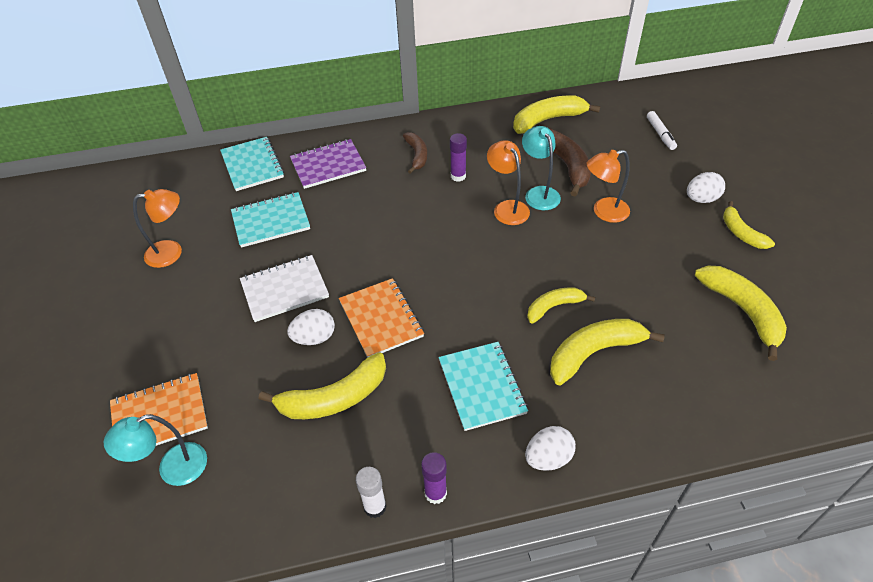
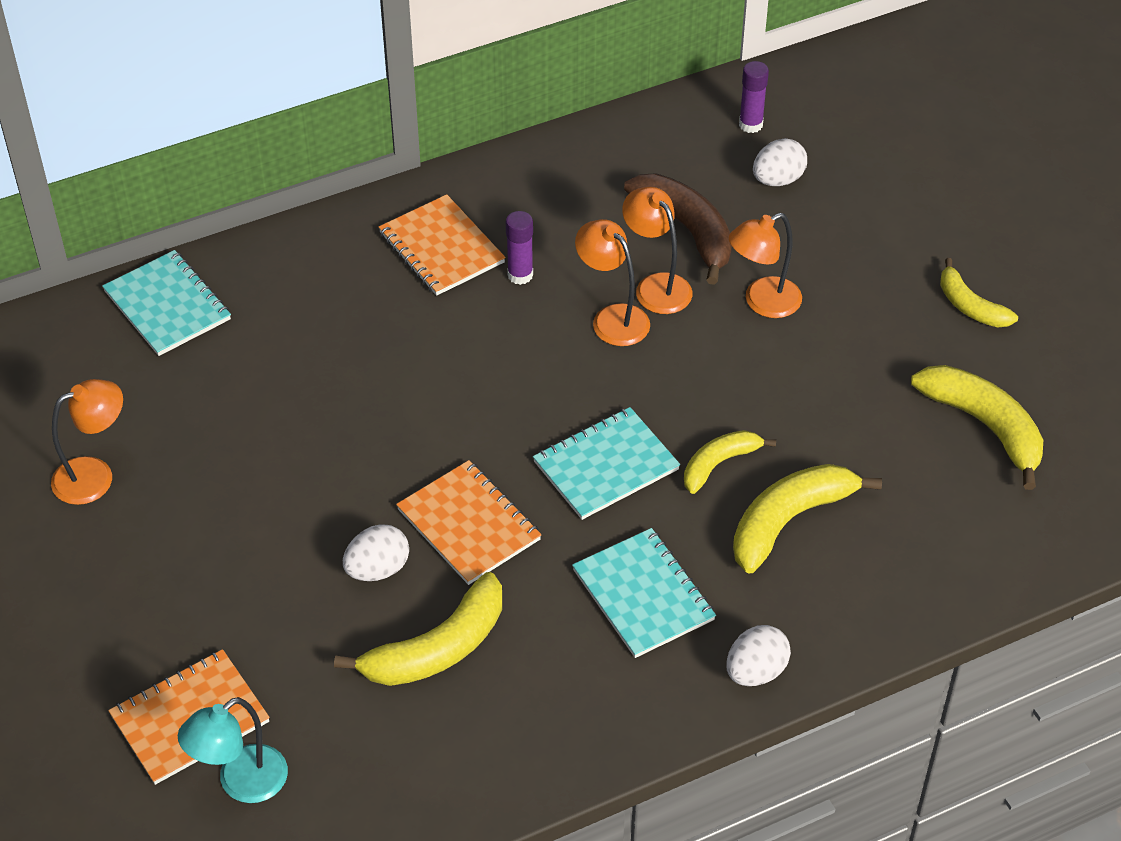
camera: 15 degrees left, 0 degrees up
turquoise notebook [231,192,310,248] -> turquoise notebook moved to [533,407,680,520]
white notebook [240,255,329,322] -> none
purple notebook [290,139,366,189] -> none
white glue stick [356,467,387,518] -> none
brown banana [403,132,427,174] -> orange notebook [379,194,506,296]
purple glue stick [421,452,447,504] -> purple glue stick moved to [739,61,769,133]
yellow banana [513,95,600,134] -> none
turquoise lamp [522,126,561,210] -> orange lamp [622,187,692,314]
white marker [647,111,677,150] -> none
white egg [687,172,725,203] -> white egg moved to [753,138,807,186]

